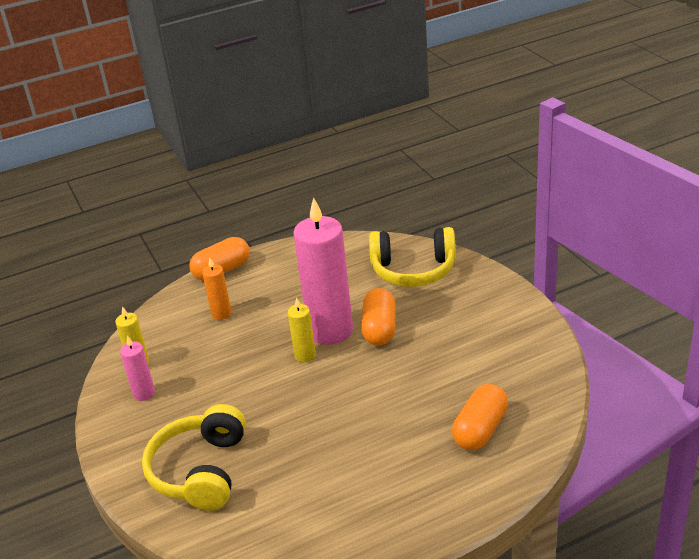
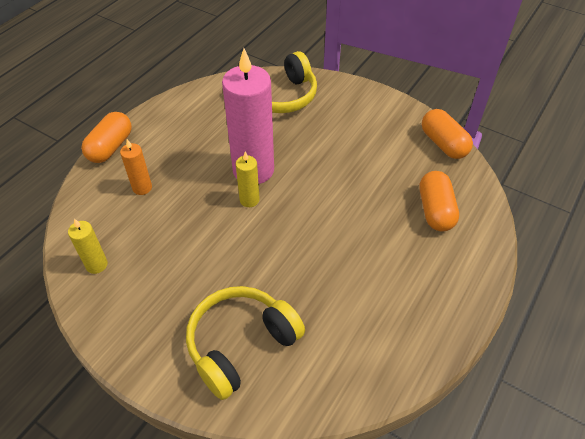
camera: 35 degrees left, 15 degrees up
pink candle [120,335,155,401] -> none
yellow headphones [142,404,246,511] -> yellow headphones turned 75 degrees clockwise [186,286,305,400]
orange capsule [361,288,396,346] -> orange capsule moved to [422,109,473,159]

